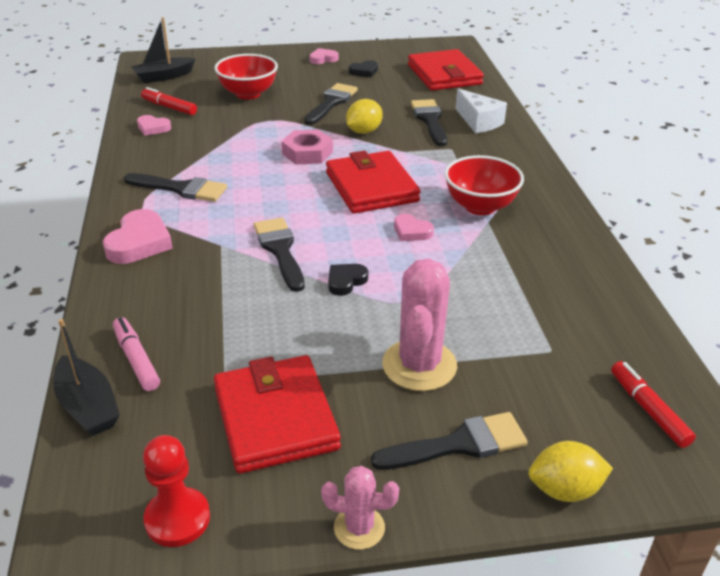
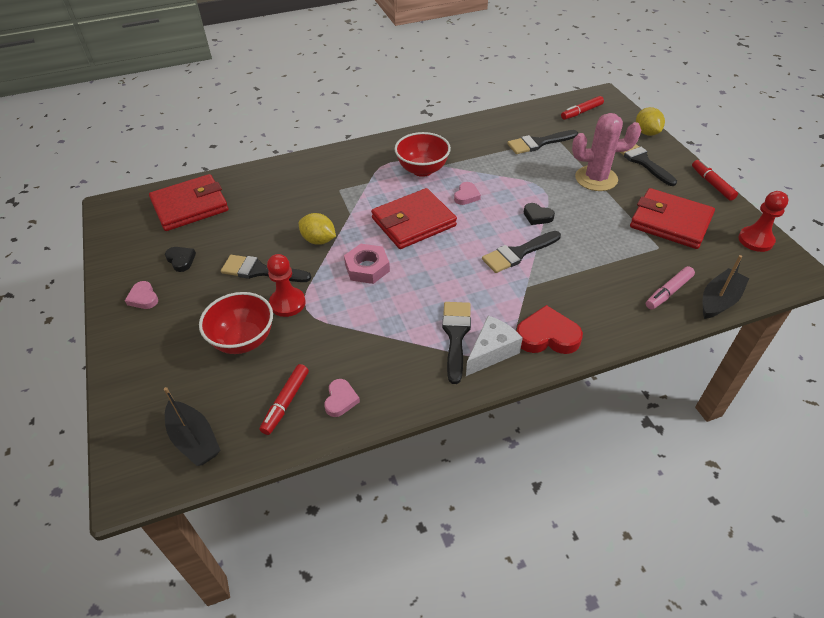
camera: 100 degrees left, 10 degrees up
pink heart [103,209,173,264] -> red heart [517,305,583,354]
red wallet [214,355,341,474] -> red wallet turned 60 degrees clockwise [630,188,715,249]
pink cactus [321,466,399,550] -> red marker [692,159,738,201]
black brush [411,99,447,146] -> black brush moved to [507,130,578,154]
white cheese [455,88,507,133] -> white cheese moved to [466,316,523,376]
none -> red pawn [267,254,306,317]

